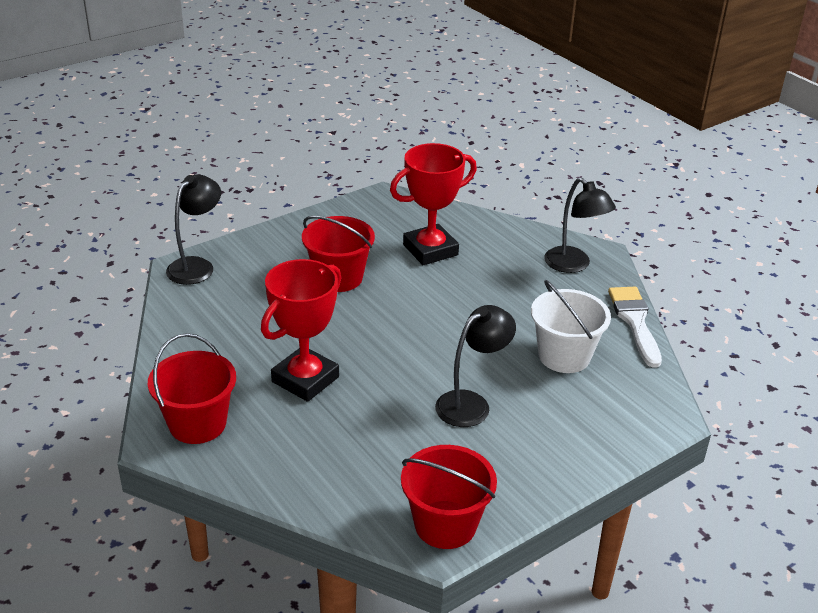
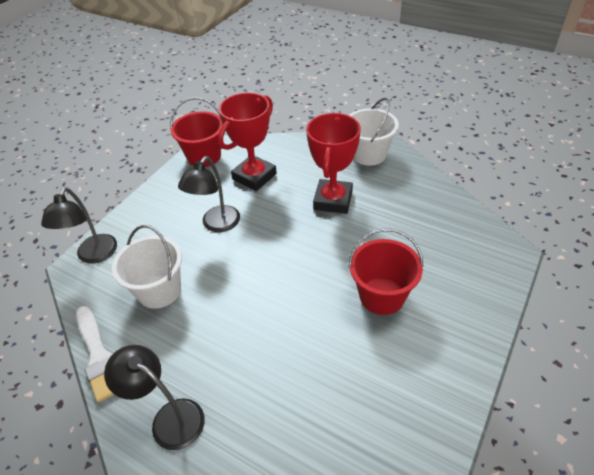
camera: 160 degrees right, 10 degrees up
red bucket [148,333,236,444] -> white bucket [349,98,399,166]
black lamp [166,175,221,285] -> black lamp moved to [41,187,117,264]
red trophy [390,143,477,265] -> red trophy moved to [218,93,277,191]

